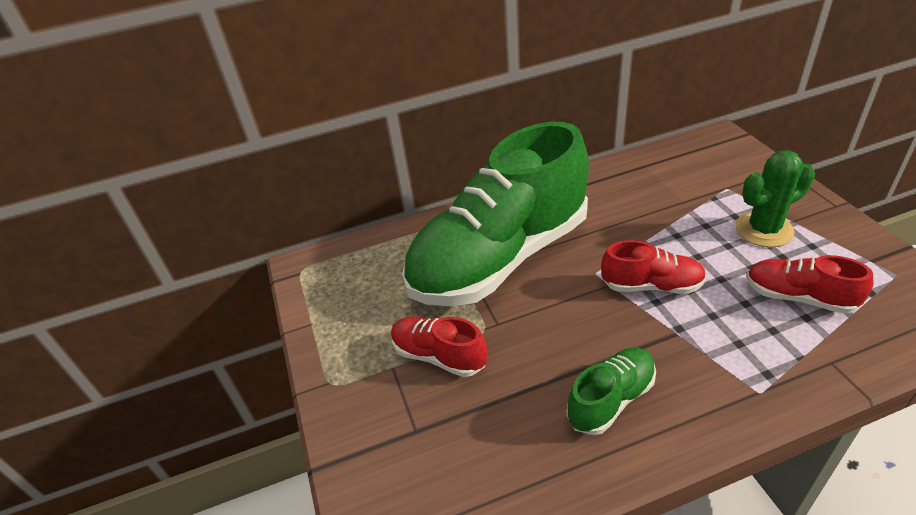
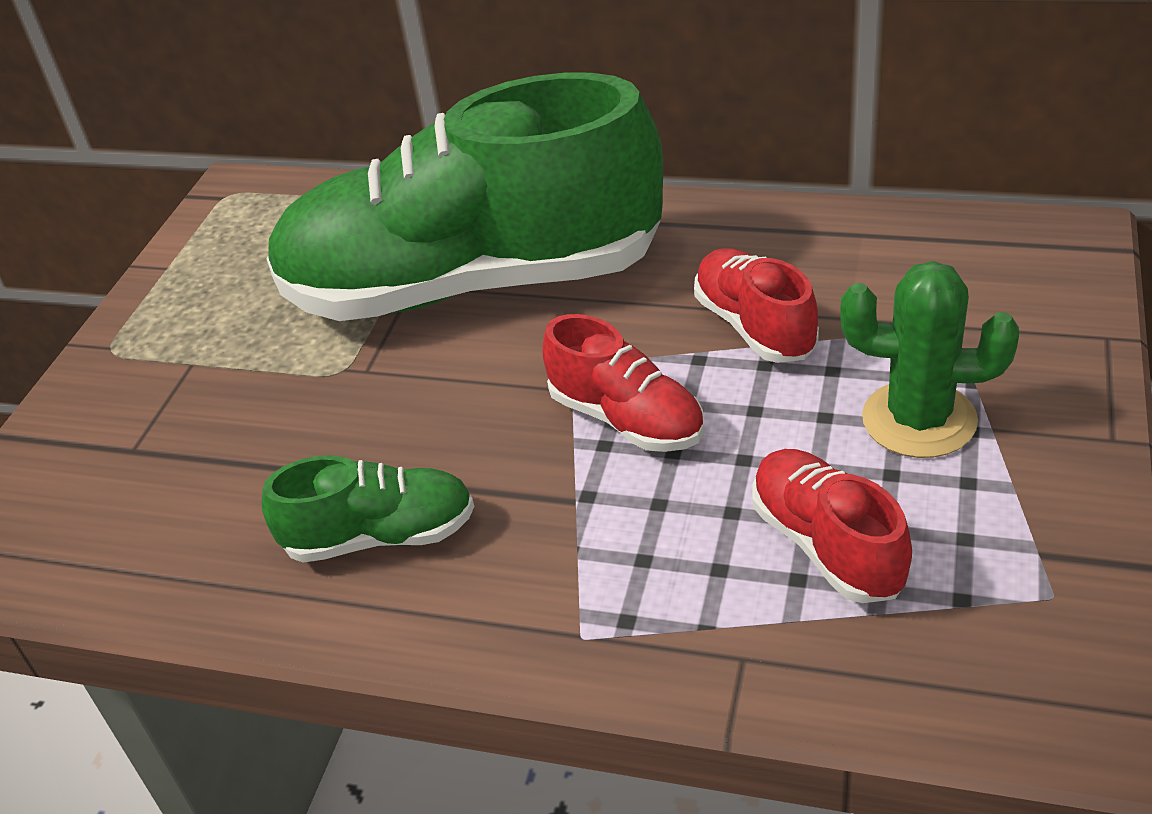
camera: 35 degrees right, 0 degrees up
red shoe [391,316,487,377] -> red shoe moved to [694,248,819,363]

